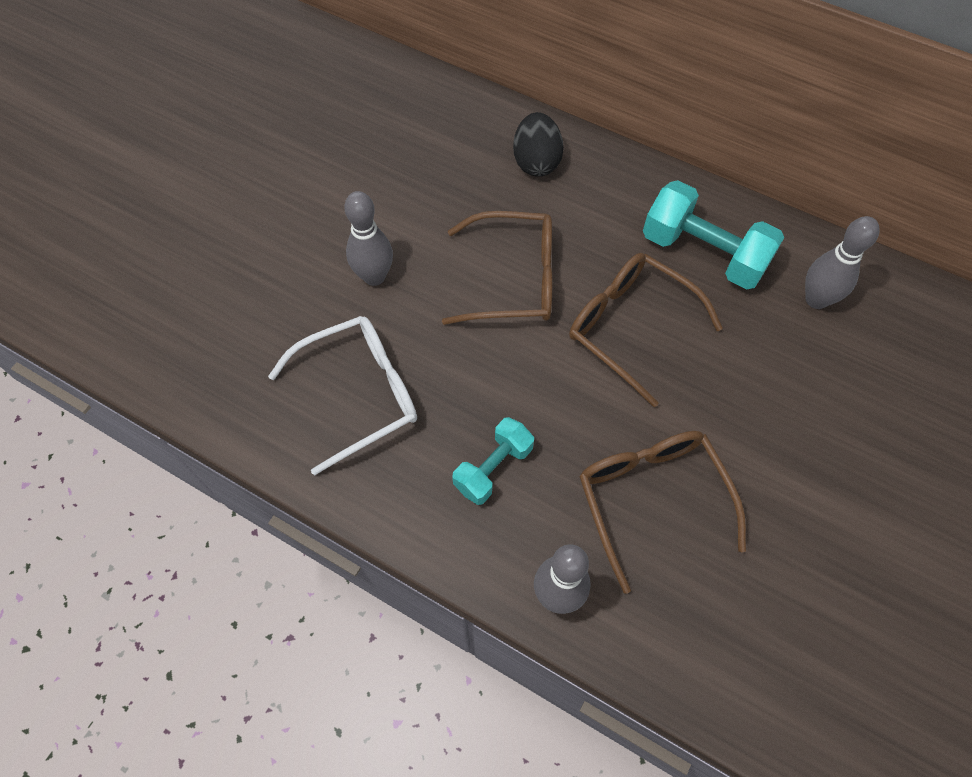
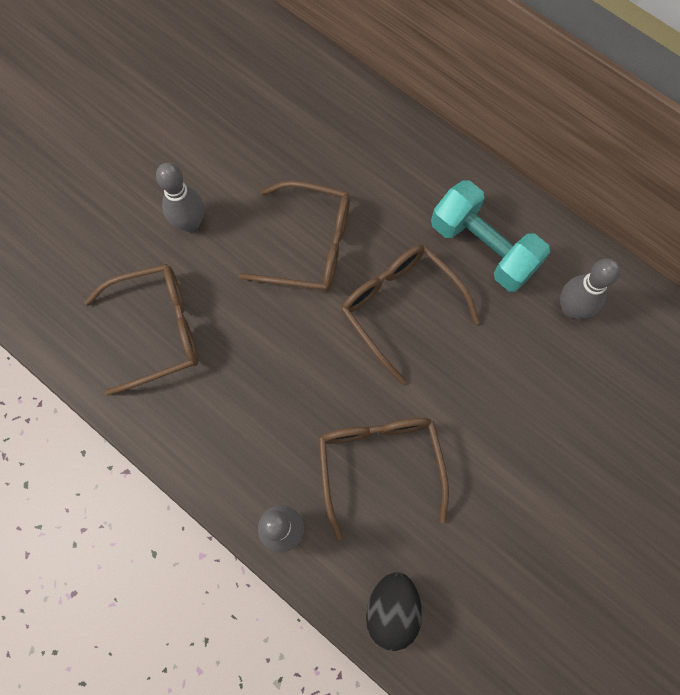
camera: 10 degrees right, 10 degrees up
white glasses [268,316,417,475] -> brown glasses [84,264,198,396]
turquoise dumbbell [452,417,534,505] -> none
black egg [513,112,564,177] -> black egg moved to [366,572,422,651]

